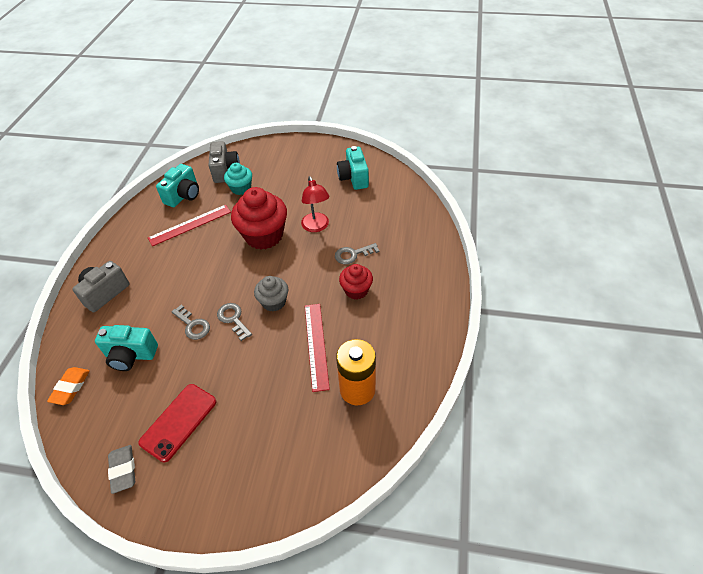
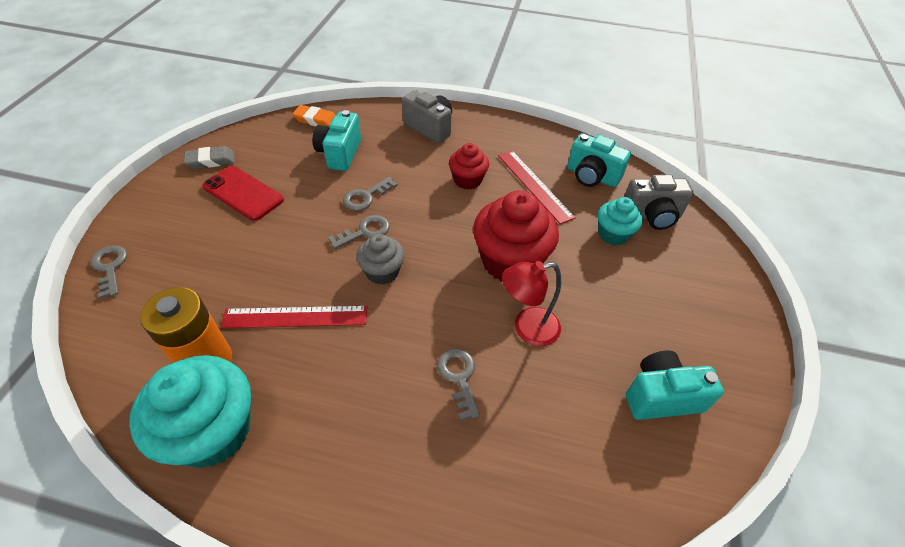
camera: 90 degrees right, 0 degrees up
red cupcake [339,264,373,300] -> red cupcake moved to [449,143,489,190]
none -> grey key [90,245,127,299]
none -> turquoise cupcake [129,355,251,468]

